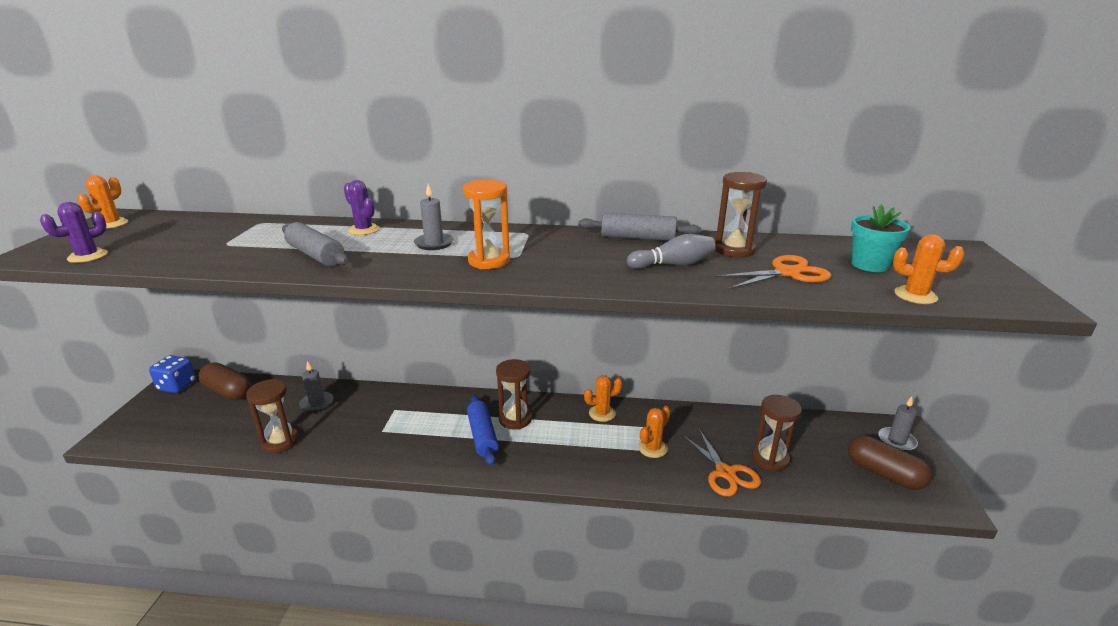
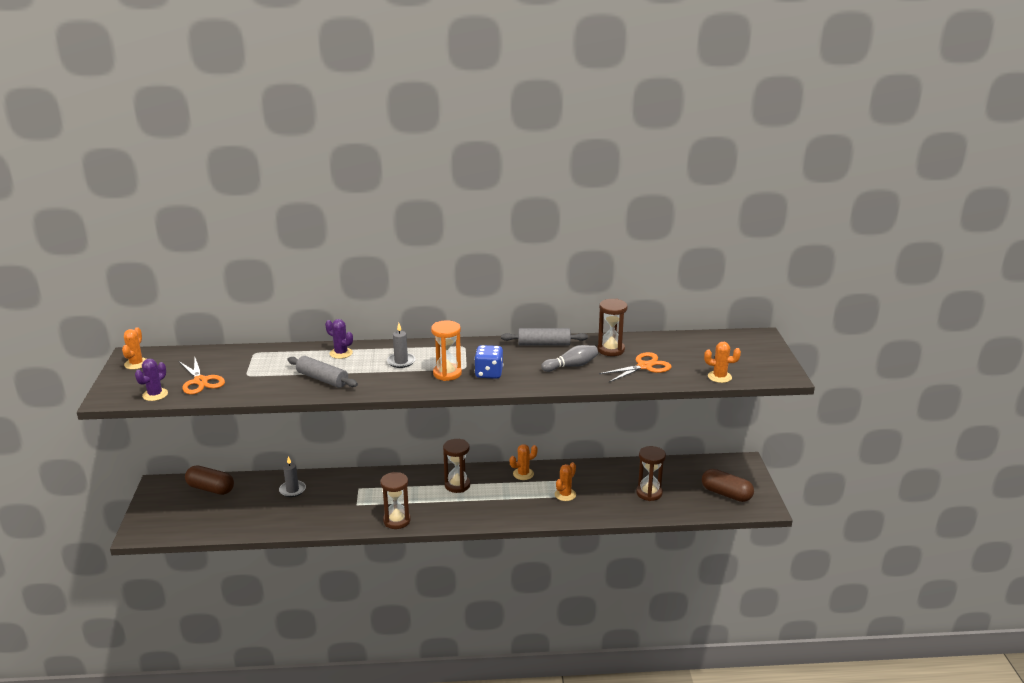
camera: 10 degrees left, 0 degrees up
blue dice [149,355,196,393] -> blue dice moved to [474,345,503,379]
brown hourglass [246,379,299,453] -> brown hourglass moved to [380,472,411,529]
blue rolling pin [467,395,499,466] -> none
orange scissors [681,429,761,497] -> orange scissors moved to [178,358,225,395]
turquoise flower pot [851,205,911,272] -> none
grey candle [878,397,918,451] -> none

